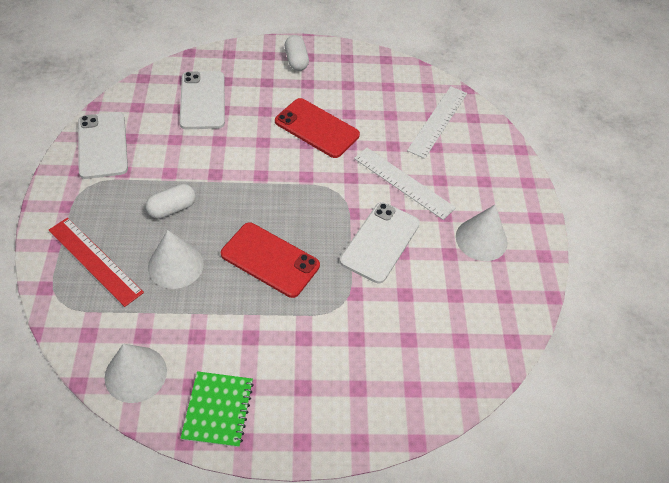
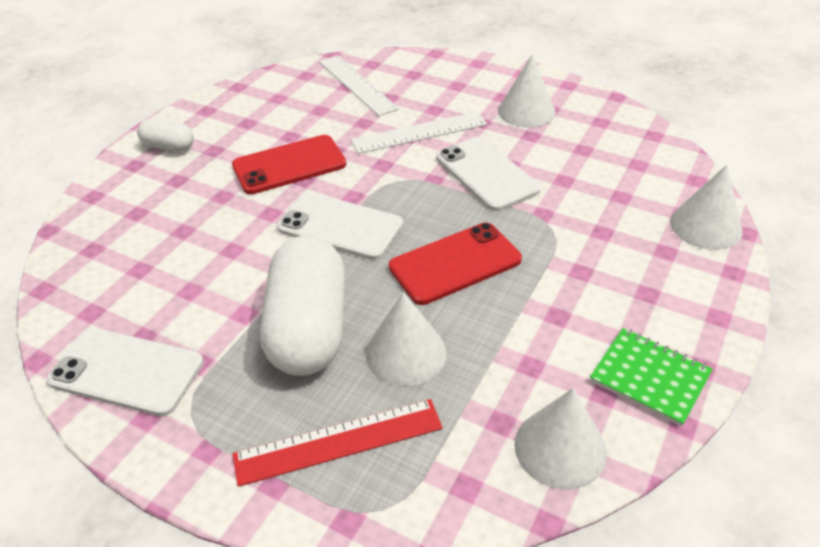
camera: 55 degrees left, 10 degrees down
white capsule [146,184,196,219] -> white capsule [260,236,345,376], size x2.05
white phone [180,71,225,129] -> white phone moved to [277,192,403,260]
none -> white cone [670,165,743,250]

